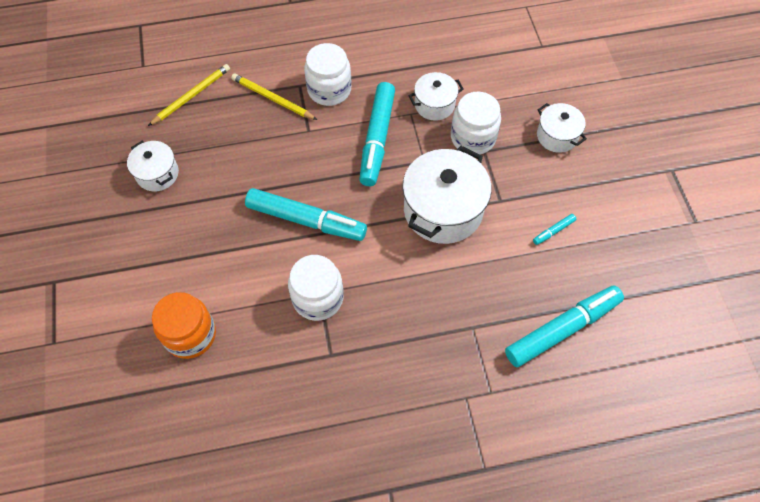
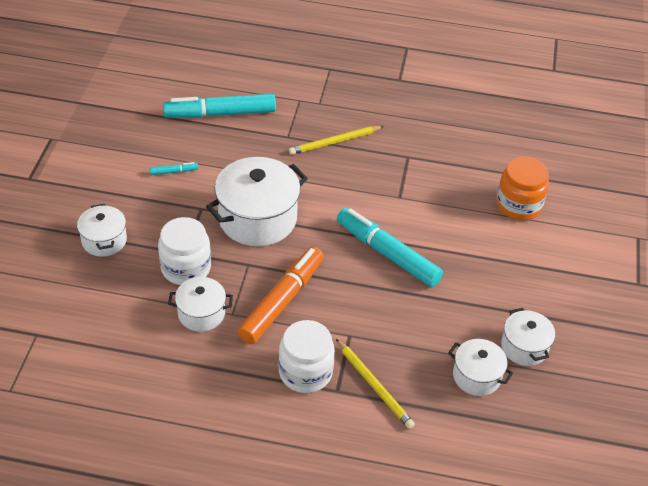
camera: 160 degrees left, 15 degrees down
yellow pencil [148,64,230,126] -> yellow pencil moved to [289,126,384,155]
white jar [288,255,343,321] -> none
turquoise marker [359,82,395,186] -> orange marker [238,247,324,344]
none -> white pot [448,339,513,396]

